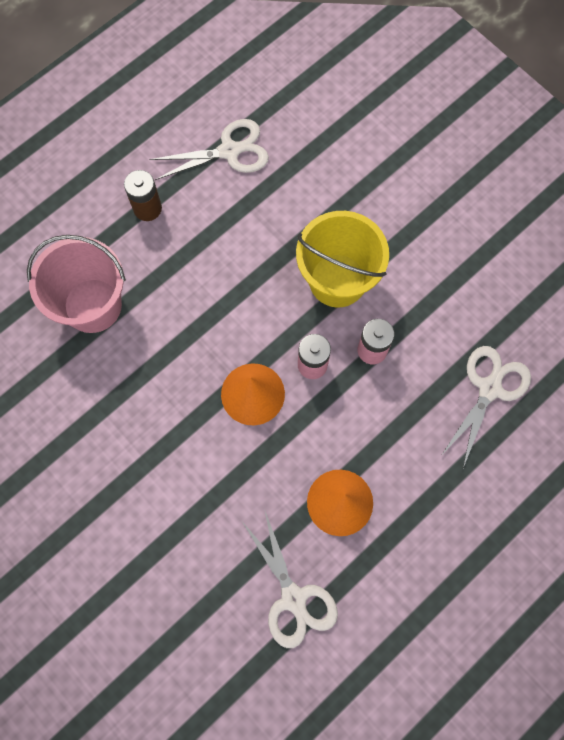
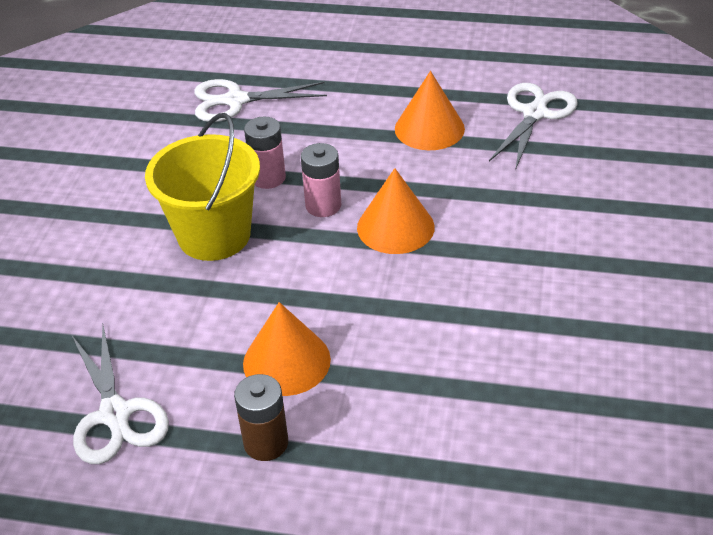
camera: 125 degrees left, 30 degrees down
pink bucket [27,235,126,333] -> none
white scissors [149,119,269,180] -> white scissors turned 150 degrees counterclockwise [72,326,169,464]
none -> orange cone [243,302,331,396]

